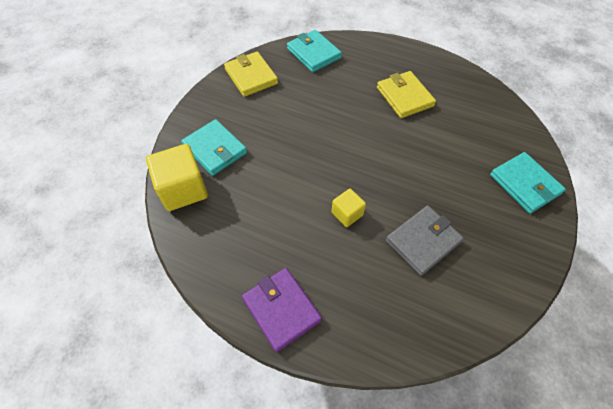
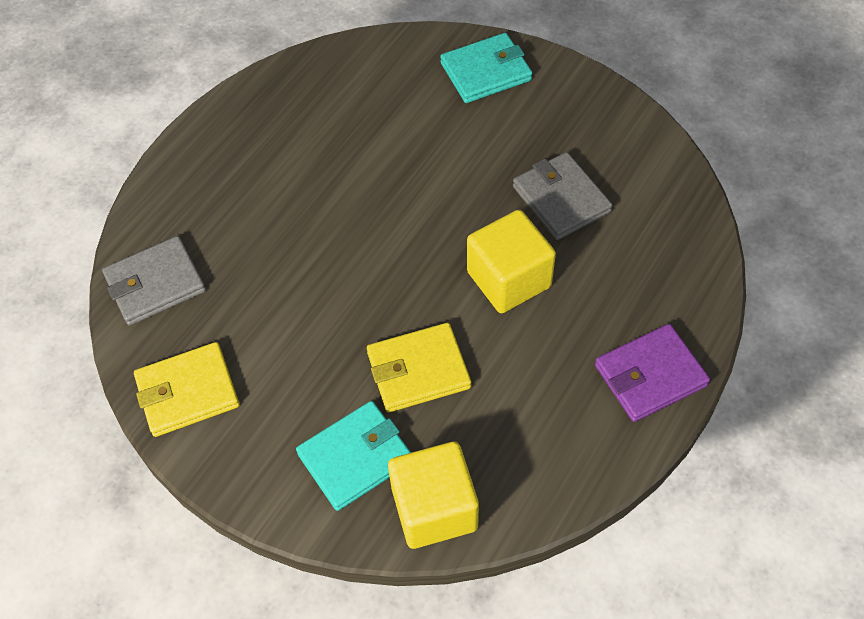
camera: 80 degrees left, 0 degrees up
turquoise wallet [287,30,342,72] -> grey wallet [102,236,206,326]
yellow cube [331,189,366,227] -> yellow cube [467,210,556,313], size x1.83
yellow wallet [377,71,436,118] -> yellow wallet moved to [367,323,471,412]

